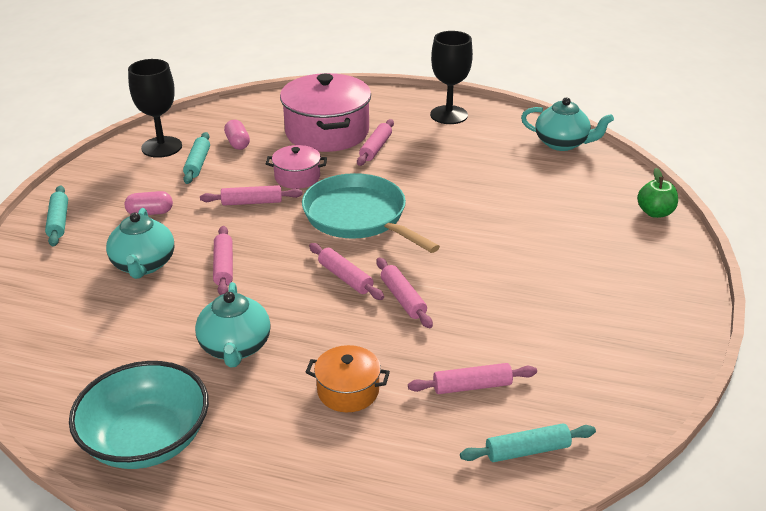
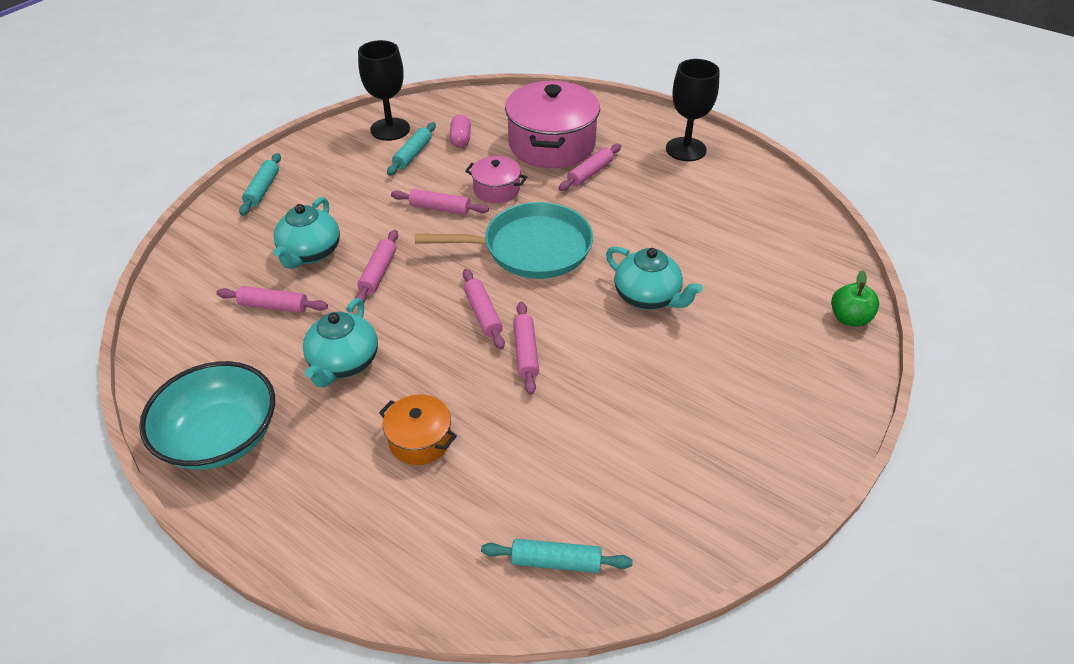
camera: 20 degrees right, 10 degrees up
pink capsule [125,191,173,215] -> none
turquoise pan [302,173,440,253] -> turquoise pan turned 105 degrees clockwise [415,202,593,279]
pink rolling pin [408,363,537,394] -> pink rolling pin moved to [216,286,328,313]
turquoise teapot [521,97,614,151] -> turquoise teapot moved to [606,246,703,310]

